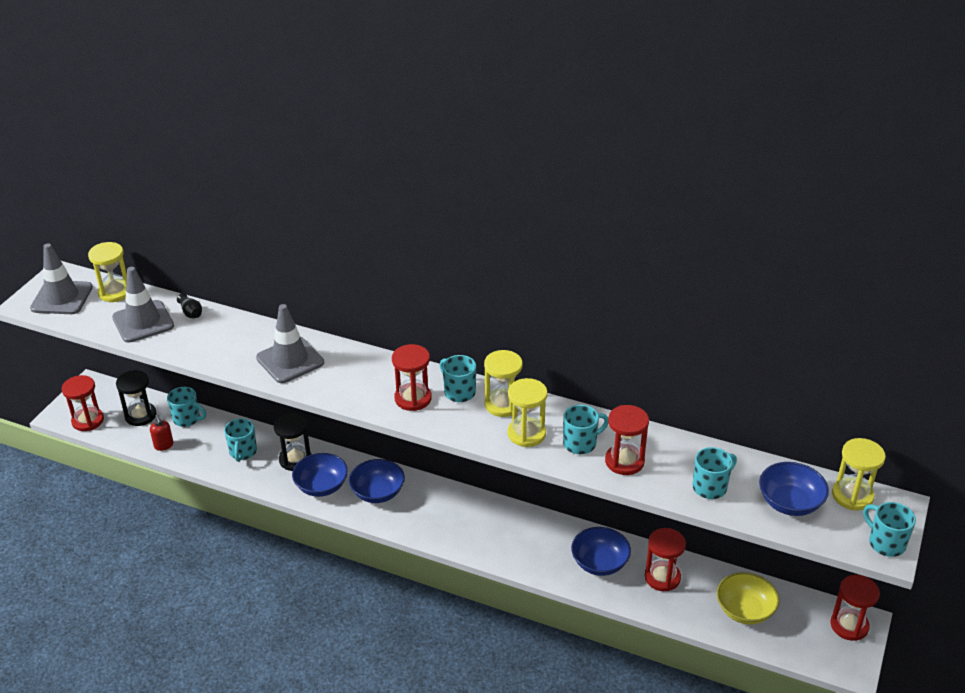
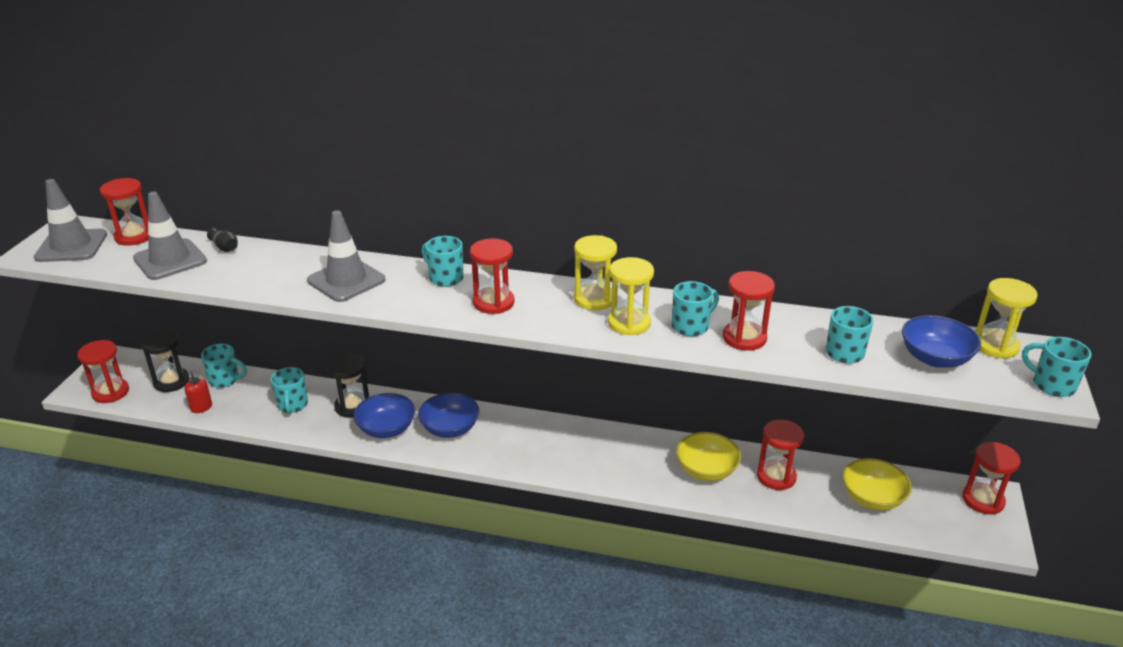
camera: 10 degrees left, 5 degrees down
yellow hourglass [88,242,127,302] -> red hourglass [100,178,149,246]
turquoise mug [440,355,476,402] -> turquoise mug moved to [421,236,463,287]
blue bowl [571,527,631,576] -> yellow bowl [676,432,741,481]

